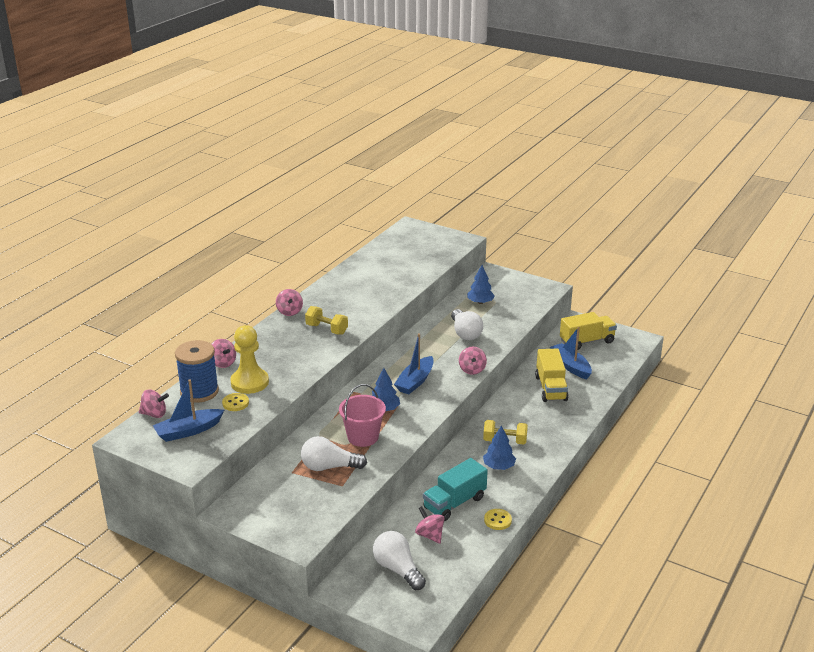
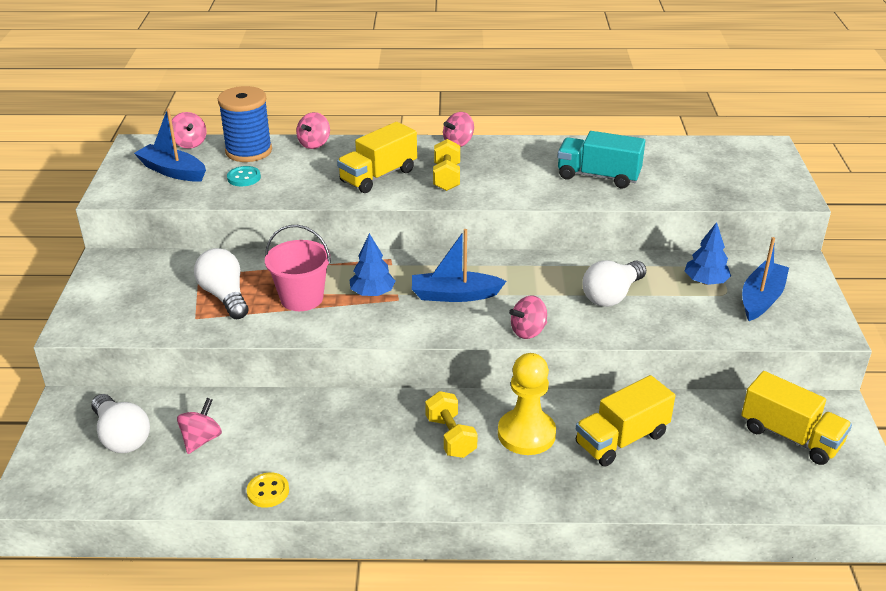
camera: 60 degrees right, 5 degrees up
yellow button [222,393,249,411] -> turquoise button [227,166,261,186]
yellow pawn [230,325,269,394] -> yellow pawn moved to [498,353,556,455]
white light bulb [373,531,426,590] -> white light bulb turned 120 degrees clockwise [91,394,150,453]
turquoise truck [423,458,488,521] -> turquoise truck moved to [557,131,645,188]
blue tree [483,425,516,470] -> none
blue boat [550,327,592,379] -> blue boat moved to [742,237,789,321]
none -> yellow truck [337,122,417,193]

